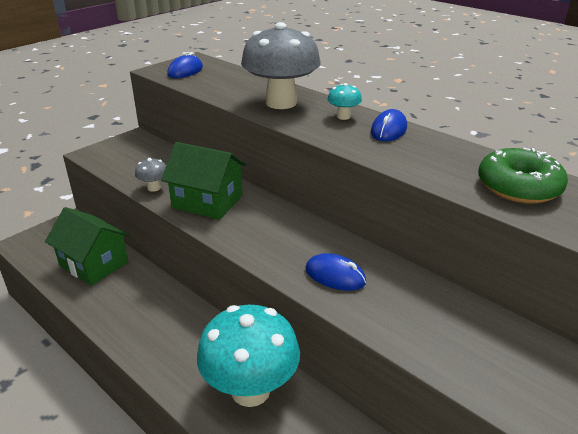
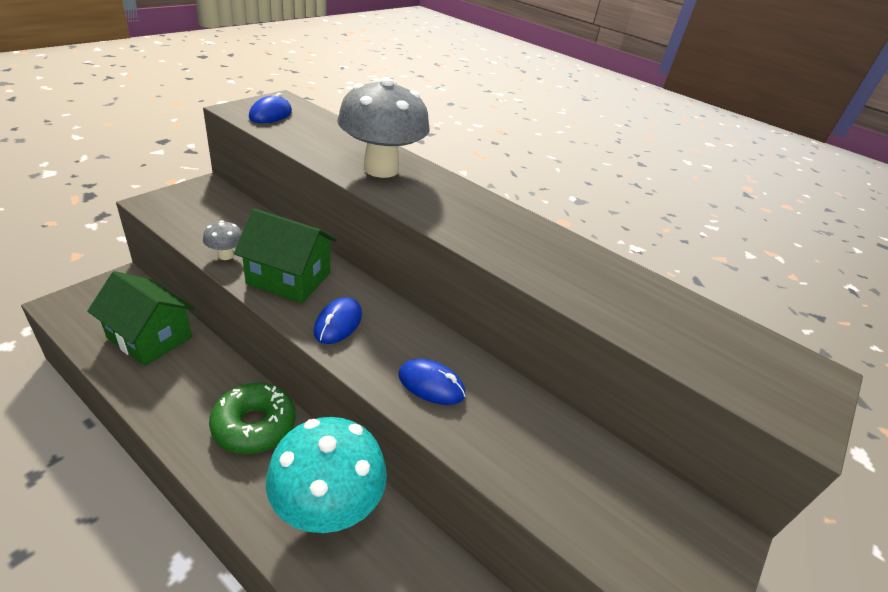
camera: 10 degrees left, 5 degrees up
turquoise mushroom [327,83,362,120] -> none
blue mouse [371,109,407,141] -> blue mouse moved to [313,297,362,344]
green donut [478,148,568,204] -> green donut moved to [209,383,296,454]

